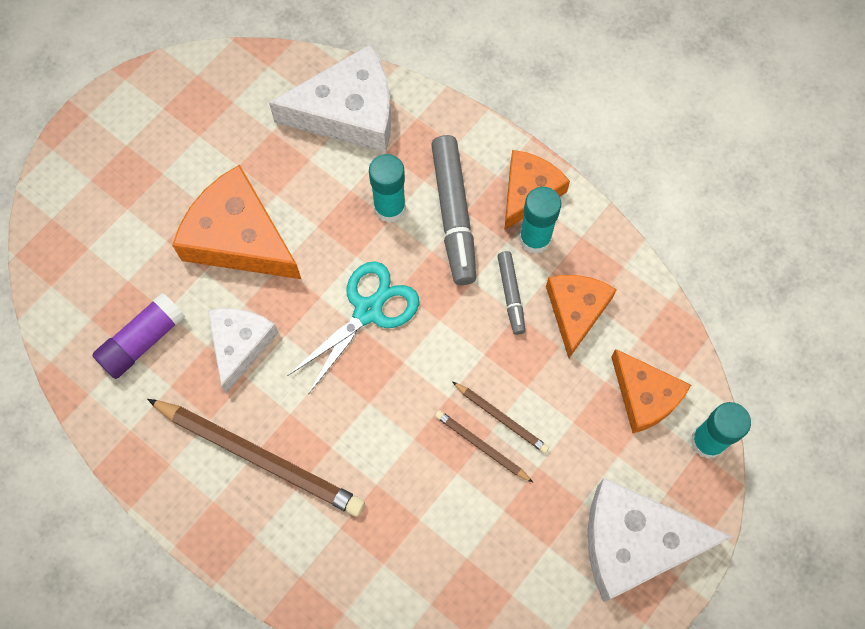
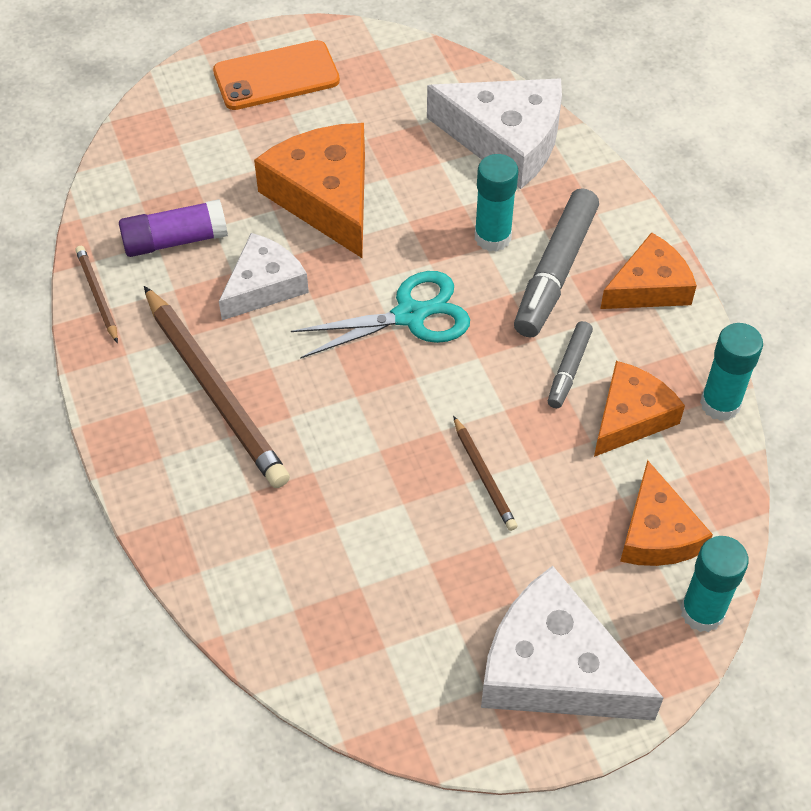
camera: 30 degrees right, 15 degrees down
brown pencil [435,410,533,482] -> brown pencil moved to [75,246,118,343]
turquoise glue stick [519,187,561,254] -> turquoise glue stick moved to [700,323,763,421]
none -> orange phone [213,40,340,110]

